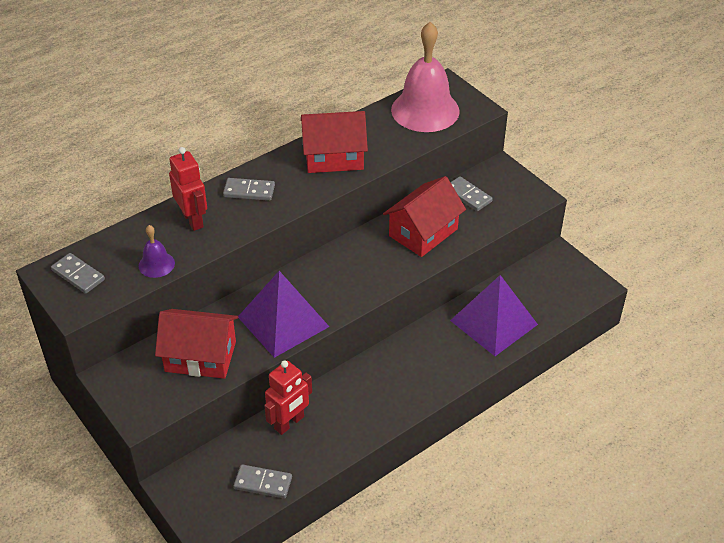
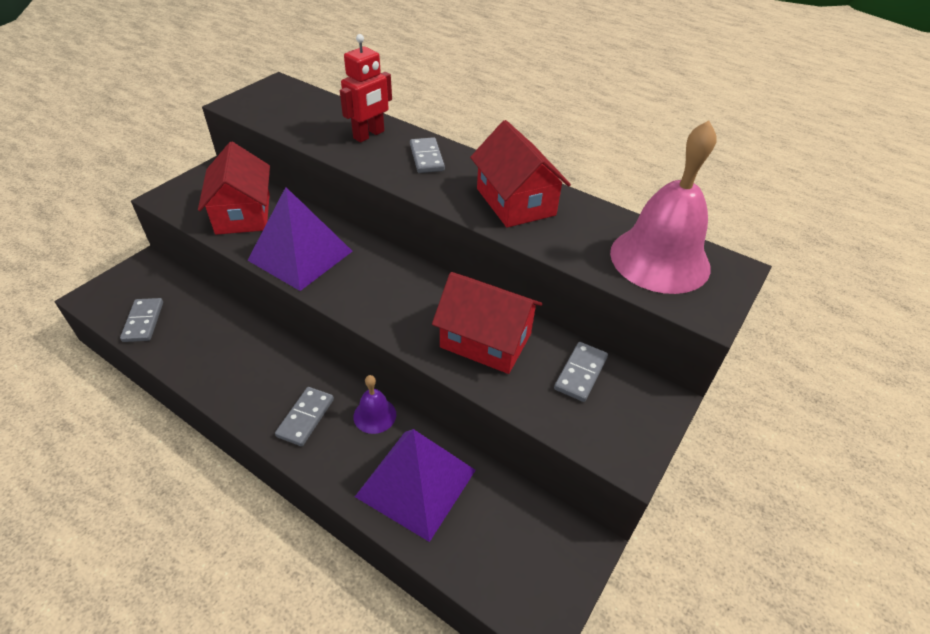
camera: 70 degrees right, 0 degrees up
grey domino [51,253,105,294] -> grey domino moved to [275,387,334,446]
purple bell [139,225,175,278] -> purple bell moved to [354,375,396,434]
red robot [264,360,312,435] -> none

